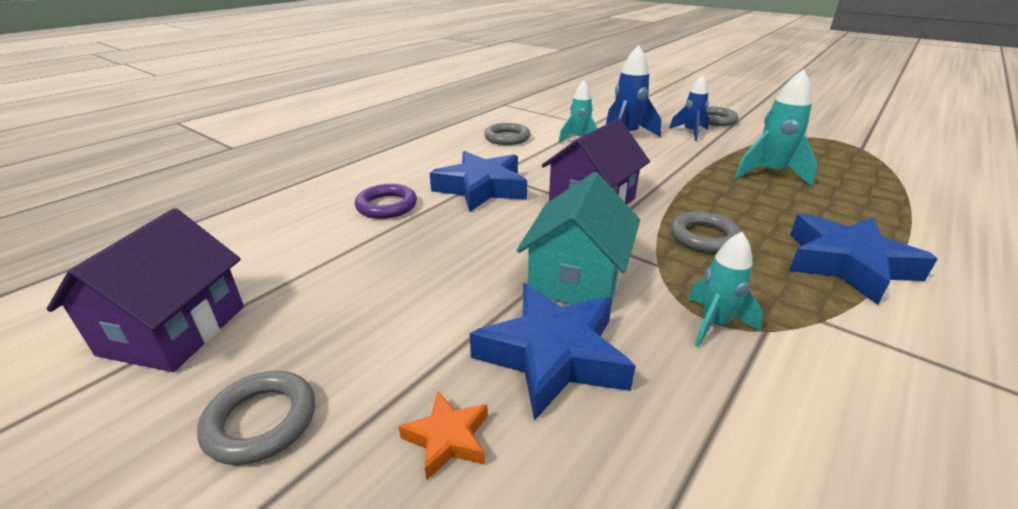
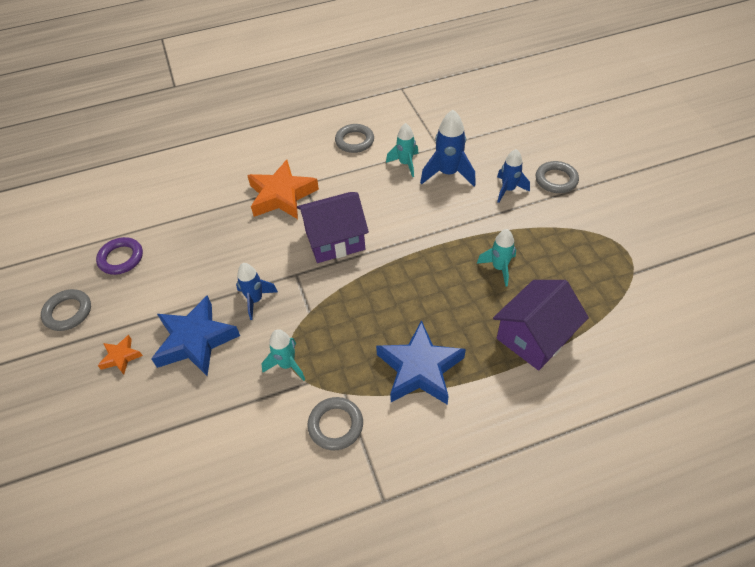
camera: 35 degrees right, 20 degrees up
purple house [47,208,244,372] -> purple house moved to [493,280,589,370]
purple ring [355,184,417,219] -> purple ring moved to [96,237,143,275]
blue star [430,151,527,212] -> orange star [247,160,319,219]
turquoise house [517,172,640,305] -> blue rocket [236,263,278,320]
grey ring [671,211,742,253] -> grey ring moved to [307,397,363,450]
turquoise rocket [735,69,817,187] -> turquoise rocket [477,229,516,286], size x0.66

